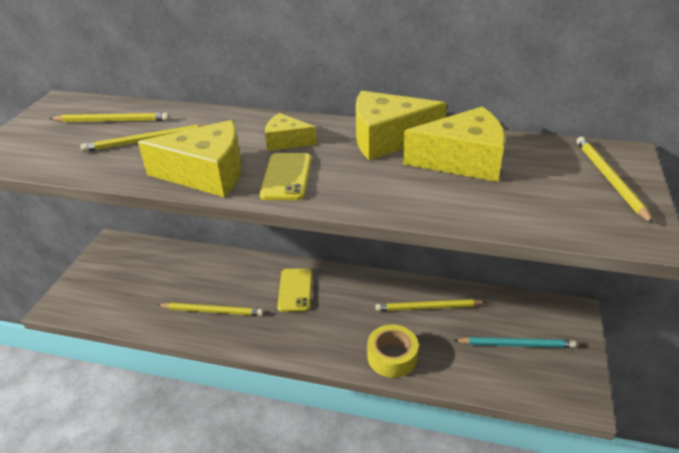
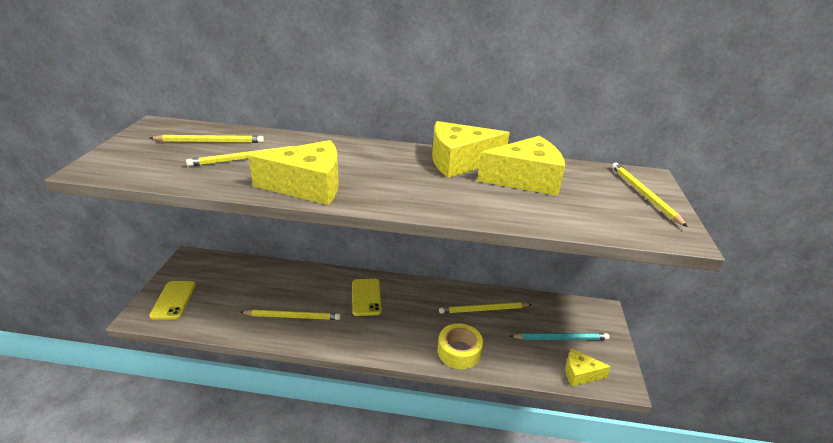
camera: 10 degrees left, 5 degrees down
yellow phone [260,153,311,200] -> yellow phone moved to [149,281,196,319]
yellow cheese [265,113,317,151] -> yellow cheese moved to [565,349,611,386]

